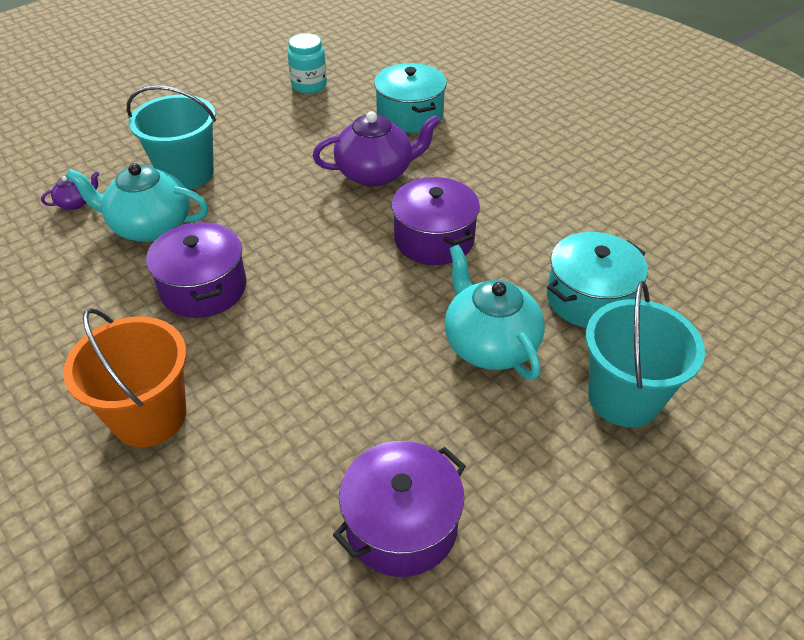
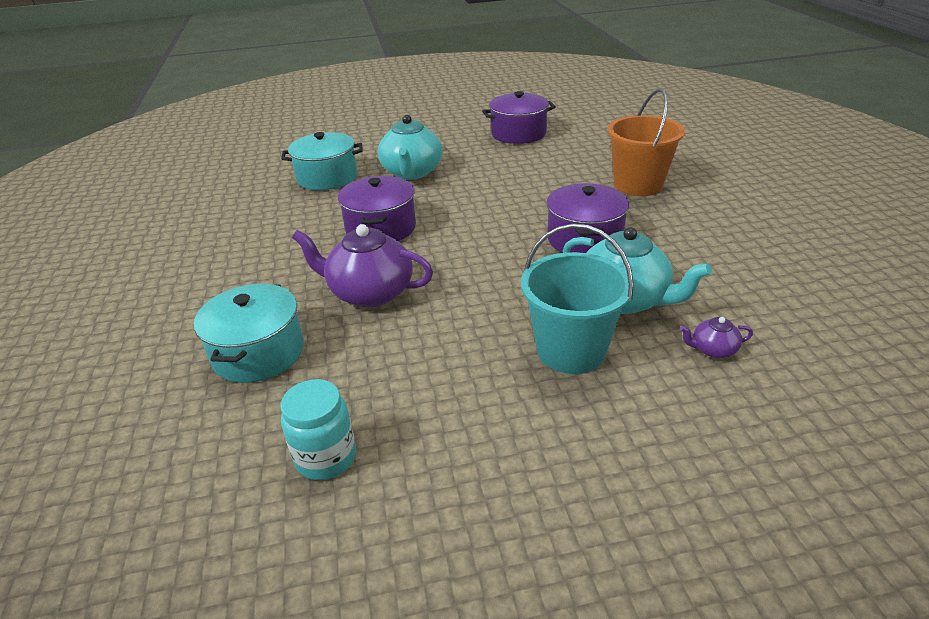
camera: 150 degrees left, 10 degrees down
turquoise bucket [586,281,705,427] -> none

